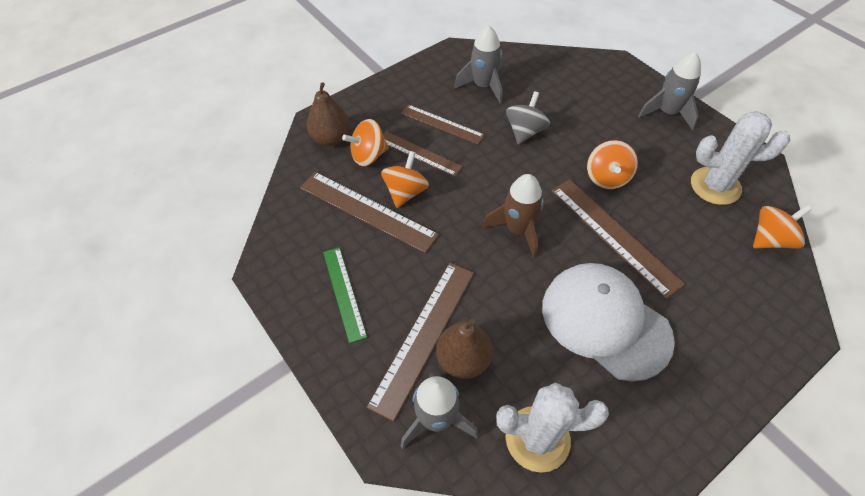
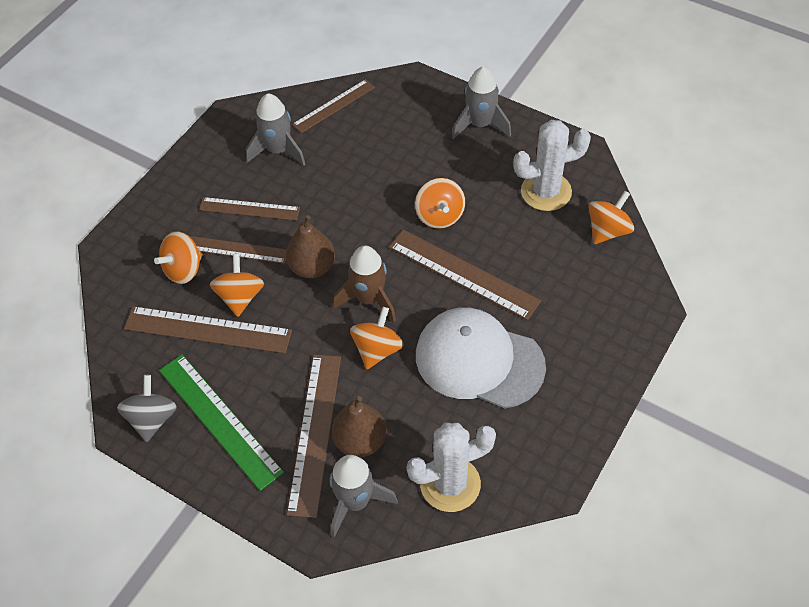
camera: 20 degrees left, 0 degrees up
brown pear [307,82,350,146] -> brown pear moved to [286,215,335,278]
green ruler [323,247,367,343] -> green ruler [159,354,284,491], size x1.55
grey spinning top [506,91,550,144] -> grey spinning top moved to [117,375,177,442]
none -> brown ruler [292,79,375,133]
none -> orange spinning top [350,307,404,369]

